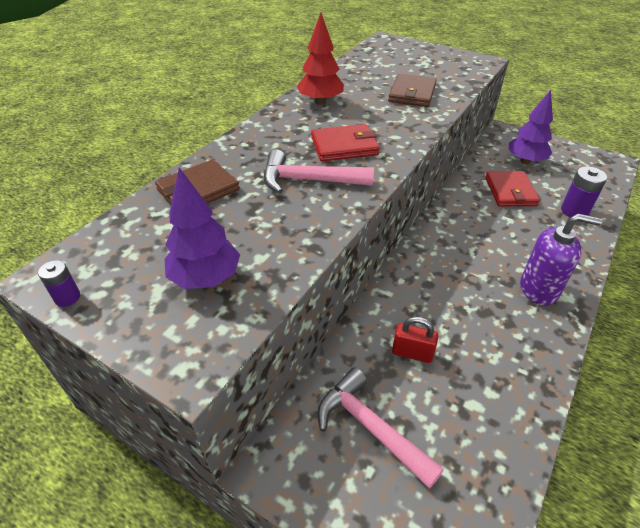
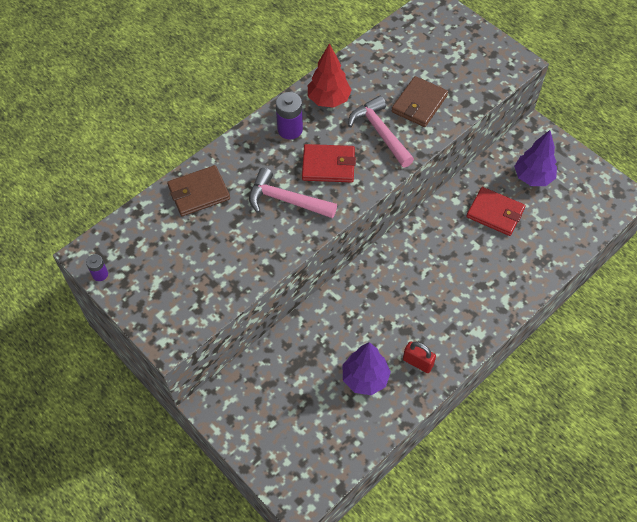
camera: 15 degrees right, 15 degrees up
purple tree [165,167,240,289] -> purple tree moved to [342,342,391,395]
pink hammer [317,367,444,489] -> pink hammer moved to [348,96,414,168]
red padlock [392,317,438,363] -> red padlock moved to [403,341,436,373]
red wallet [485,171,540,206] -> red wallet turned 75 degrees counterclockwise [466,187,525,236]
purple soap dispenser [520,214,602,306] -> none
purple battery [561,166,607,217] -> purple battery moved to [276,92,303,139]

